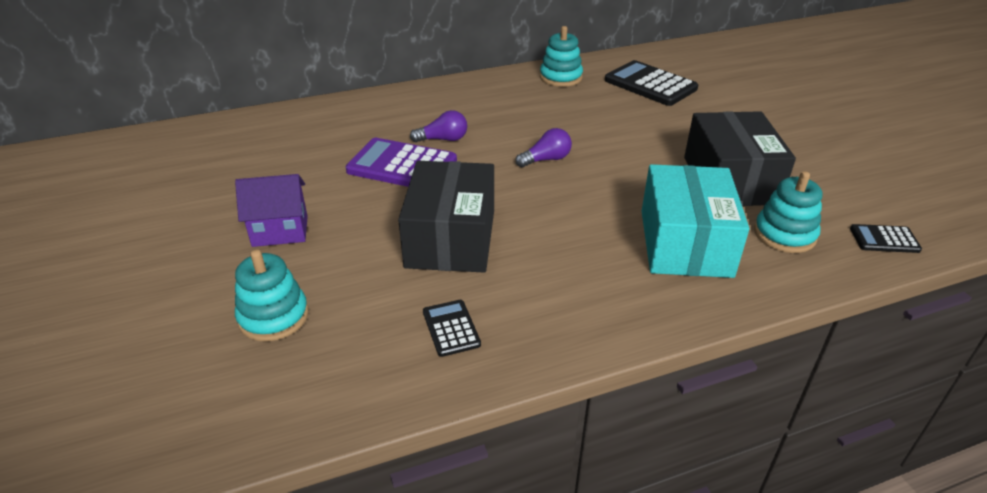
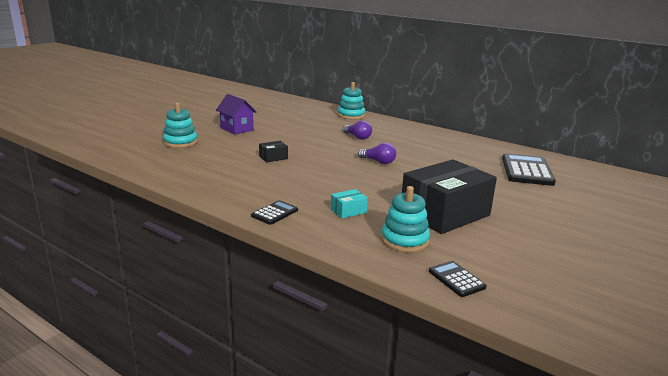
camera: 55 degrees right, 15 degrees down
purple calculator [345,138,457,187] -> none
black box [398,161,494,273] -> black box [259,141,288,162], size x0.40
black calculator [423,300,481,357] -> black calculator moved to [251,200,298,225]
turquoise stacking toy [540,26,583,87] -> turquoise stacking toy moved to [338,82,365,119]
turquoise box [642,164,749,278] -> turquoise box [331,189,368,218], size x0.40

